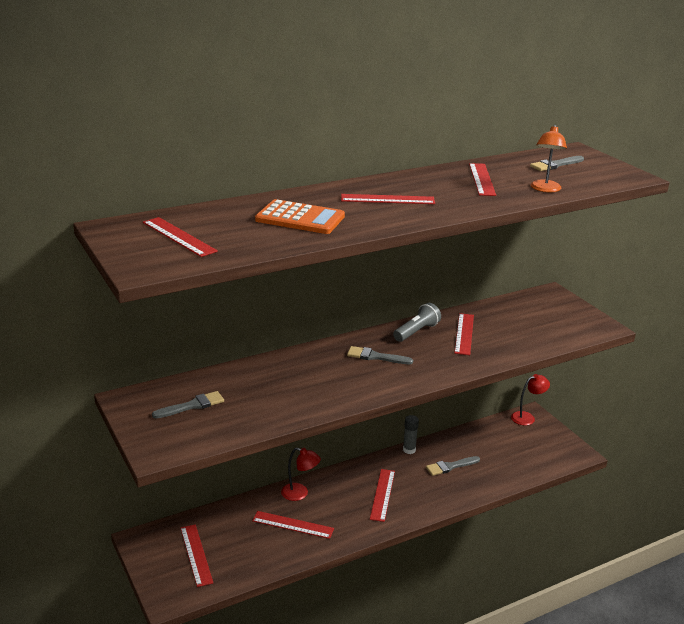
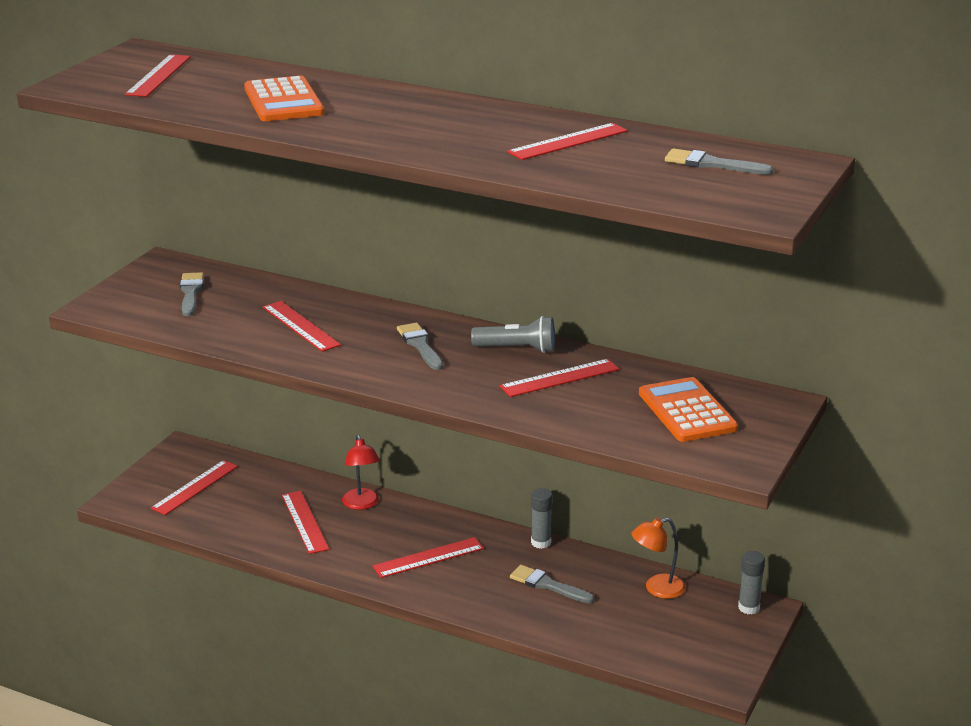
camera: 55 degrees right, 0 degrees up
grey brush [152,391,224,419] -> grey brush turned 120 degrees counterclockwise [180,272,204,316]
red ruler [341,194,435,204] -> red ruler moved to [263,301,341,352]
red lamp [511,374,550,426] -> grey glue stick [738,551,765,614]
orange lamp [530,125,567,192] -> orange lamp moved to [631,518,686,599]
none -> orange calculator [639,377,738,442]

